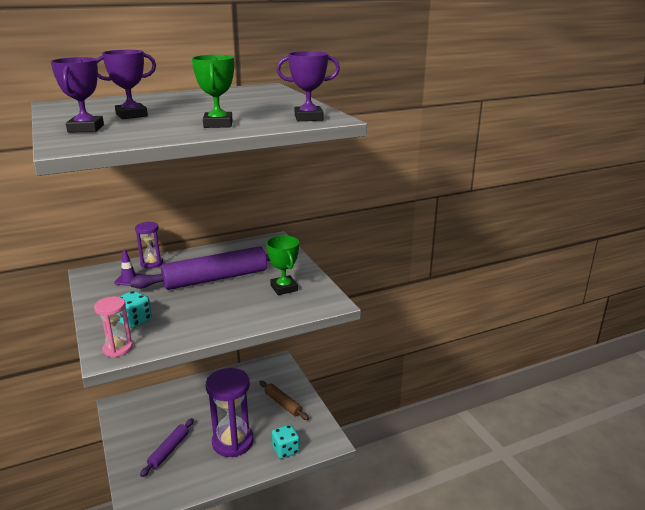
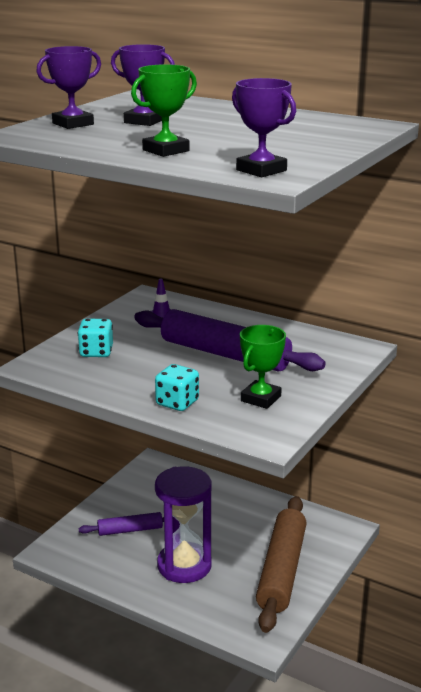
camera: 55 degrees right, 0 degrees up
pink hourglass [94,296,133,358] -> none
purple hourglass [135,222,163,269] -> none
brown rolling pin [259,381,309,420] -> brown rolling pin [256,496,307,633], size x1.88
turquoise dice [272,424,300,459] -> turquoise dice moved to [155,364,199,411]

